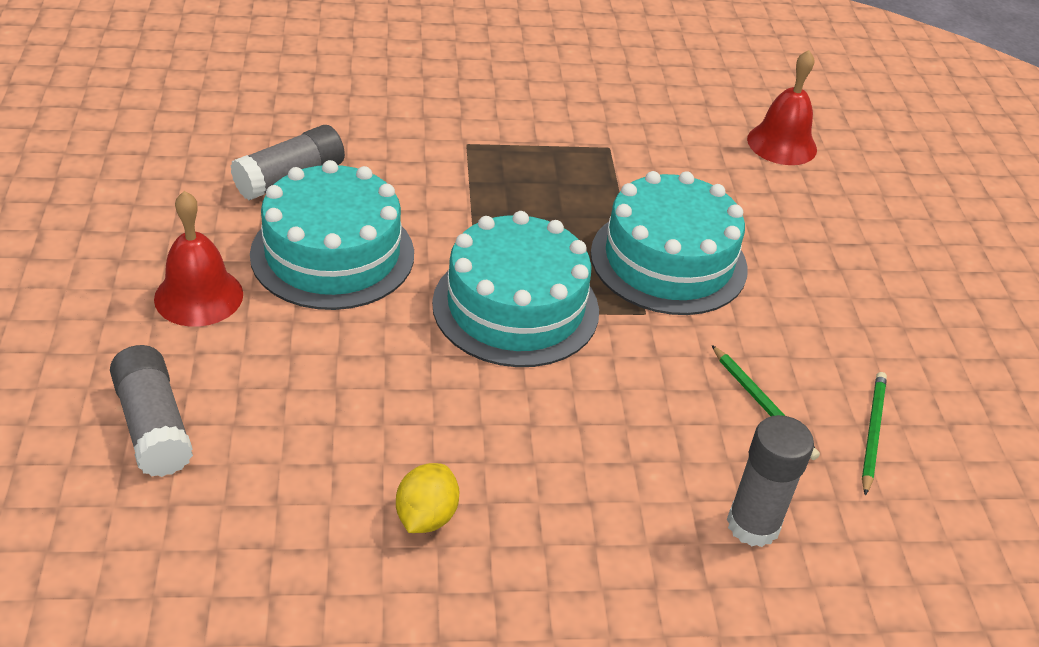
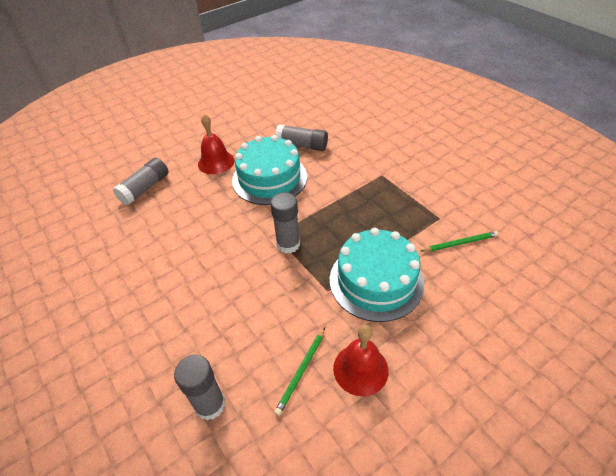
camera: 65 degrees right, 5 degrees up
yellow lemon [396,463,459,533] -> none
turquoise cake [432,211,599,367] -> grey glue stick [270,192,300,253]
red bell [747,50,817,165] -> red bell moved to [333,325,388,396]
green pencil [862,372,887,496] -> green pencil moved to [421,231,498,252]

